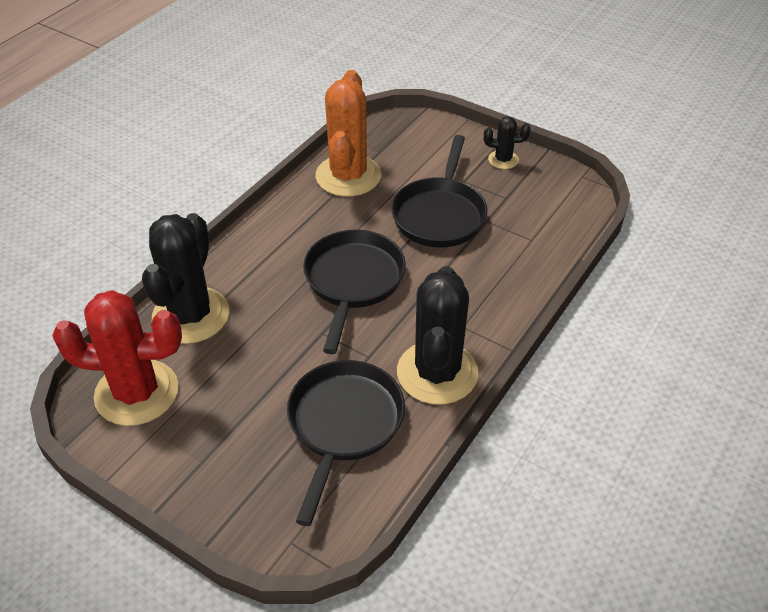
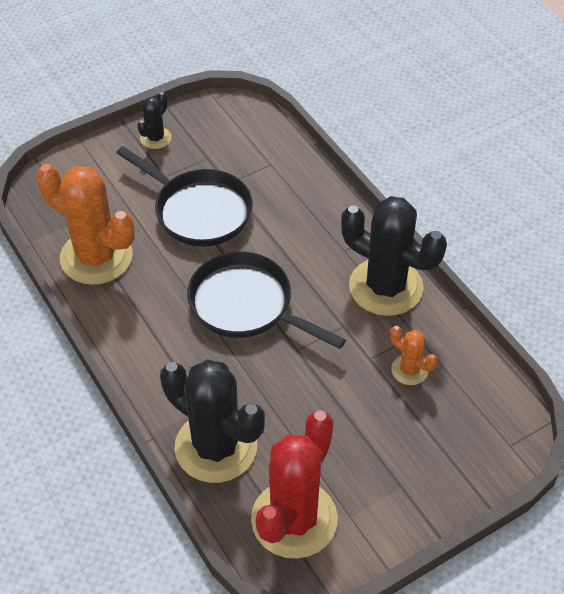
camera: 65 degrees left, 5 degrees up
black pan [287,360,405,526] -> orange cactus [390,326,437,385]

